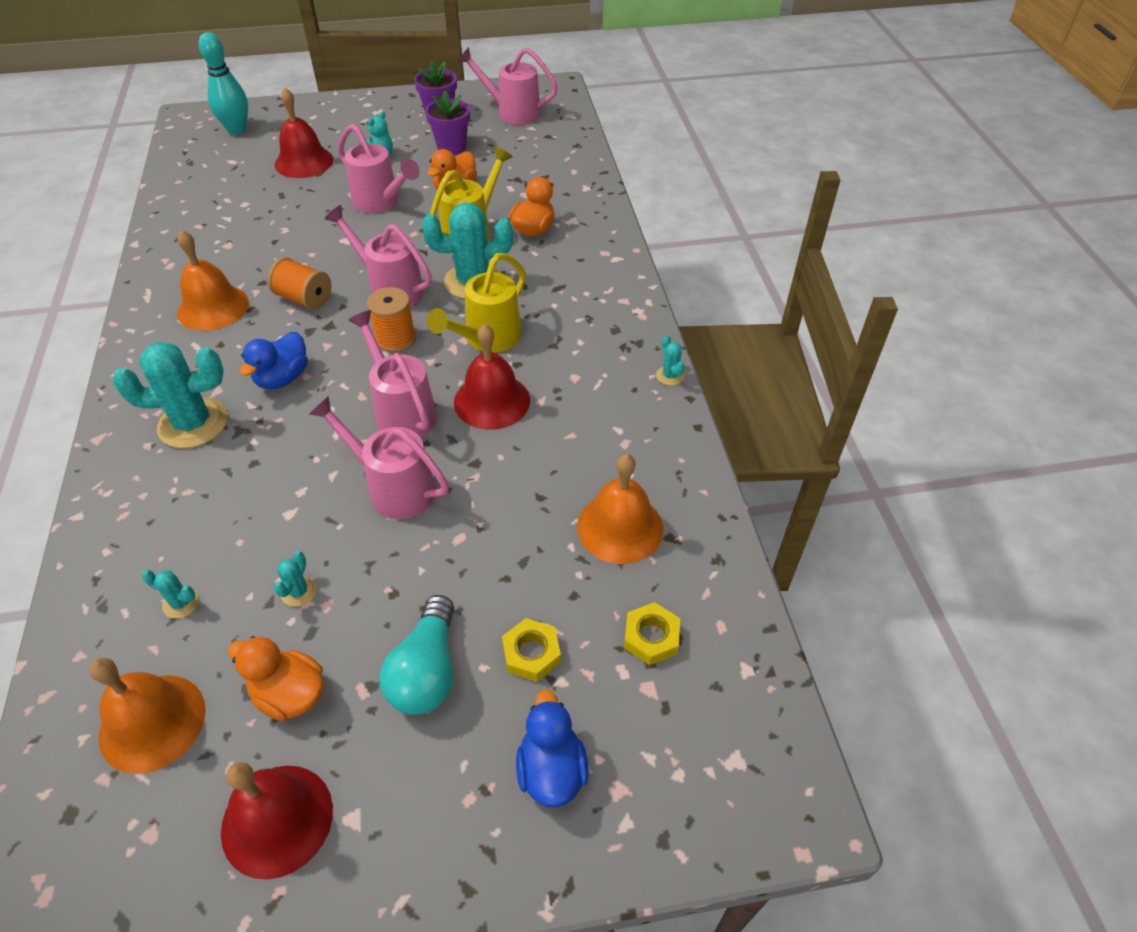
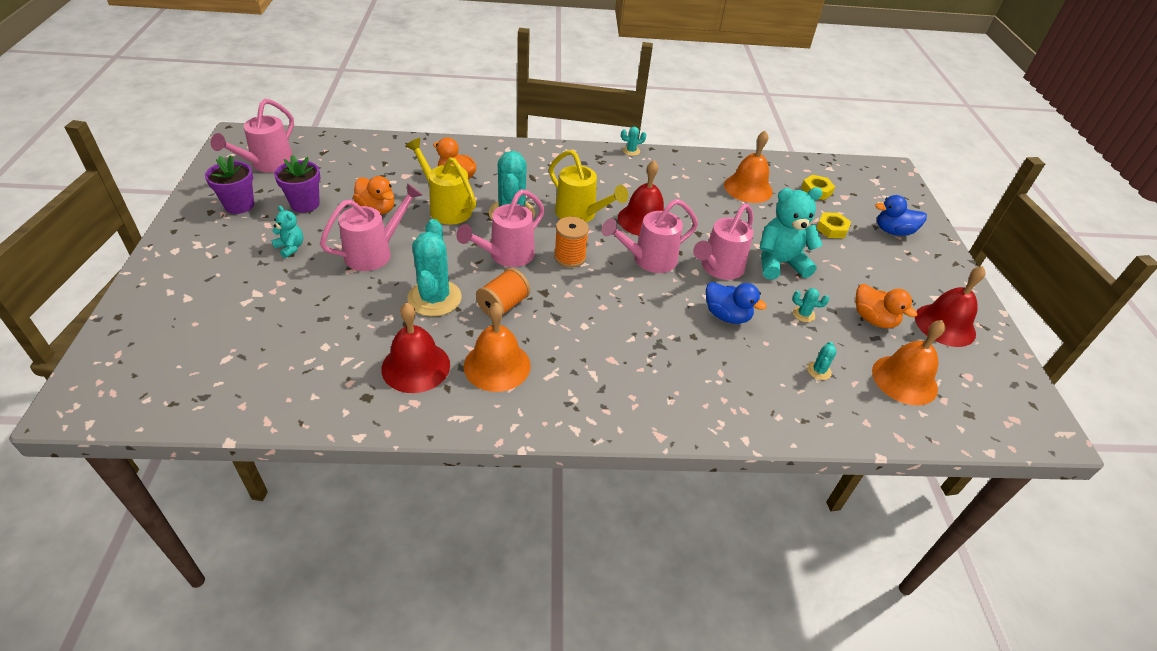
camera: 85 degrees left, 5 degrees down
turquoise cactus [113,342,228,448] -> turquoise cactus moved to [407,219,462,317]
turquoise bowling pin [198,32,248,135] -> none
orange duck [228,636,324,721] -> orange duck turned 75 degrees counterclockwise [855,284,917,328]
blue duck [239,332,308,389] -> blue duck moved to [706,282,767,324]
red bell [275,88,333,178] -> red bell moved to [381,302,450,393]
turquoise light bulb [380,595,454,715] -> none
none -> turquoise teddy bear [760,187,823,280]

